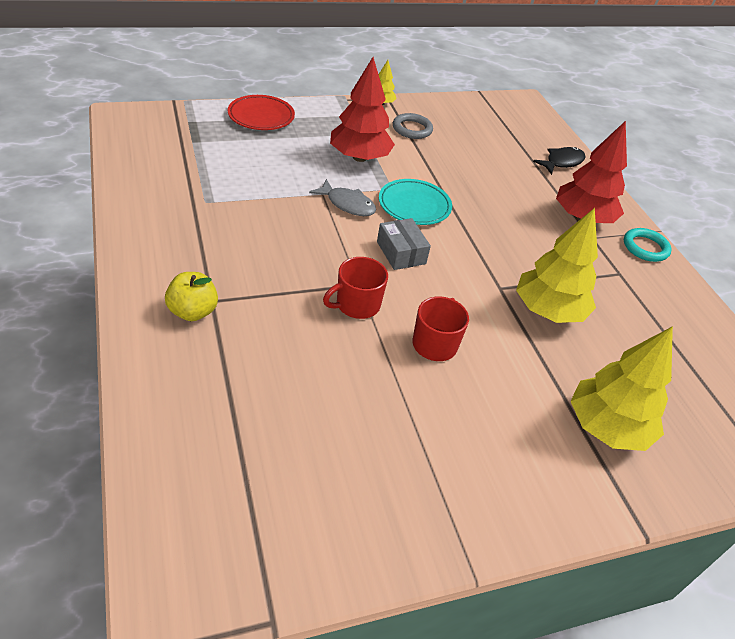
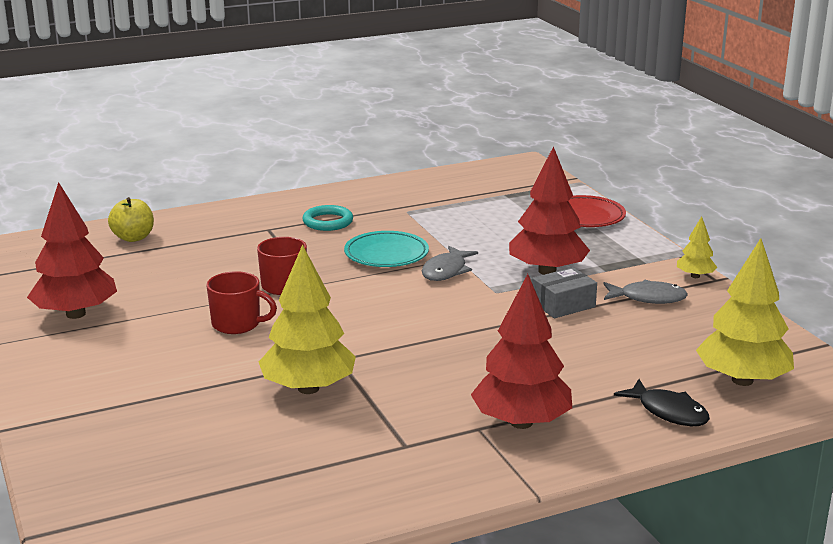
camera: 90 degrees right, 20 degrees down
yellow apple [165,272,218,321] -> yellow apple moved to [108,197,154,242]
grey box [377,218,431,270] -> grey box moved to [532,267,597,318]
turquoise plate [379,179,452,225] -> turquoise plate moved to [344,231,429,267]
grey ring [393,113,433,139] -> grey fish [603,280,688,304]
yellow tree [571,326,673,451] -> yellow tree moved to [696,238,794,386]
turquoise ring [624,228,672,262] -> turquoise ring moved to [302,205,353,231]
none -> red tree [27,182,117,319]

